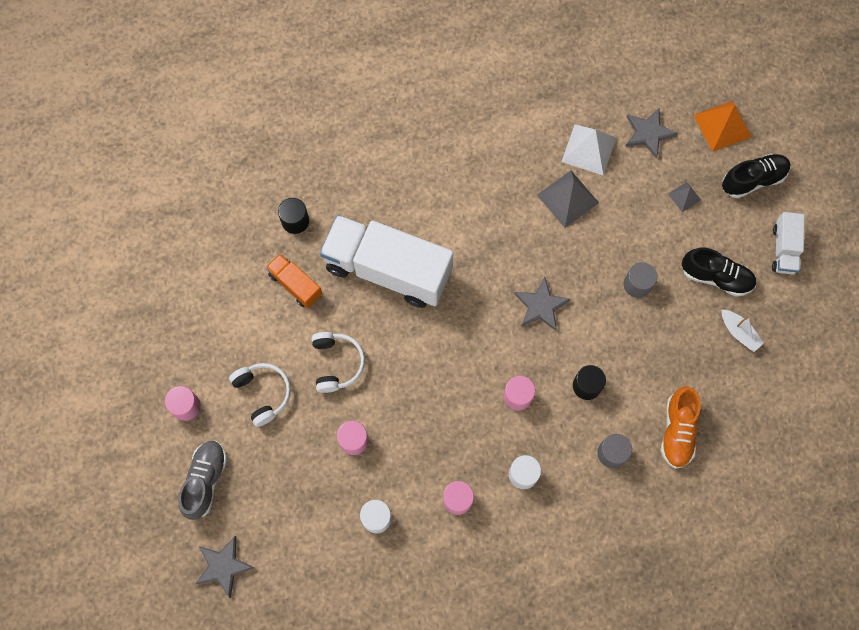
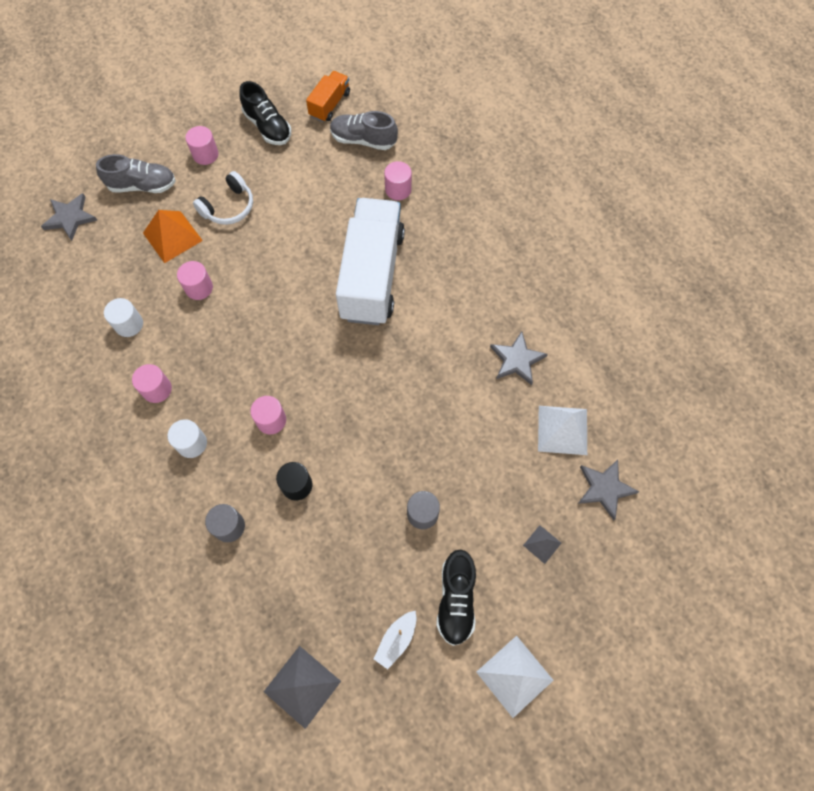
camera: 75 degrees right, 5 degrees down
orange truck [266,254,322,308] -> orange truck moved to [306,71,350,122]
black cylinder [278,198,309,234] -> pink cylinder [384,161,412,200]
white headphones [312,332,365,393] -> none
grey star [514,277,571,331] -> grey star moved to [490,331,548,385]
grey pyramid [537,171,599,228] -> grey pyramid moved to [264,646,341,729]
orange shoe [661,386,701,469] -> none
orange pyramid [694,101,751,152] -> orange pyramid moved to [143,210,203,263]
black shoe [722,154,791,198] -> black shoe moved to [239,81,291,145]
white truck [772,212,805,274] -> white pyramid [476,636,554,718]
none -> grey shoe [330,111,398,150]

